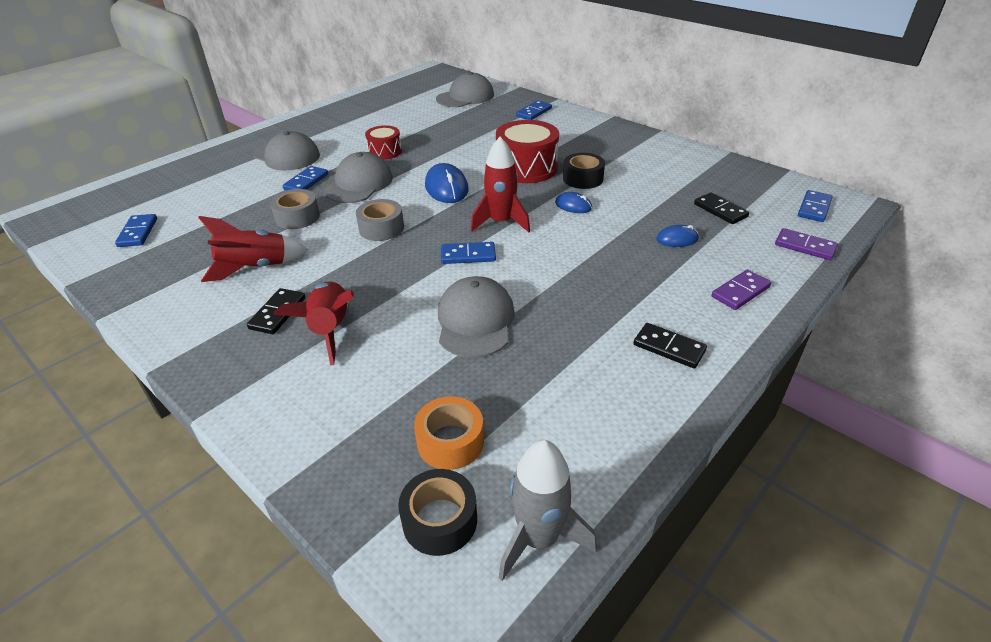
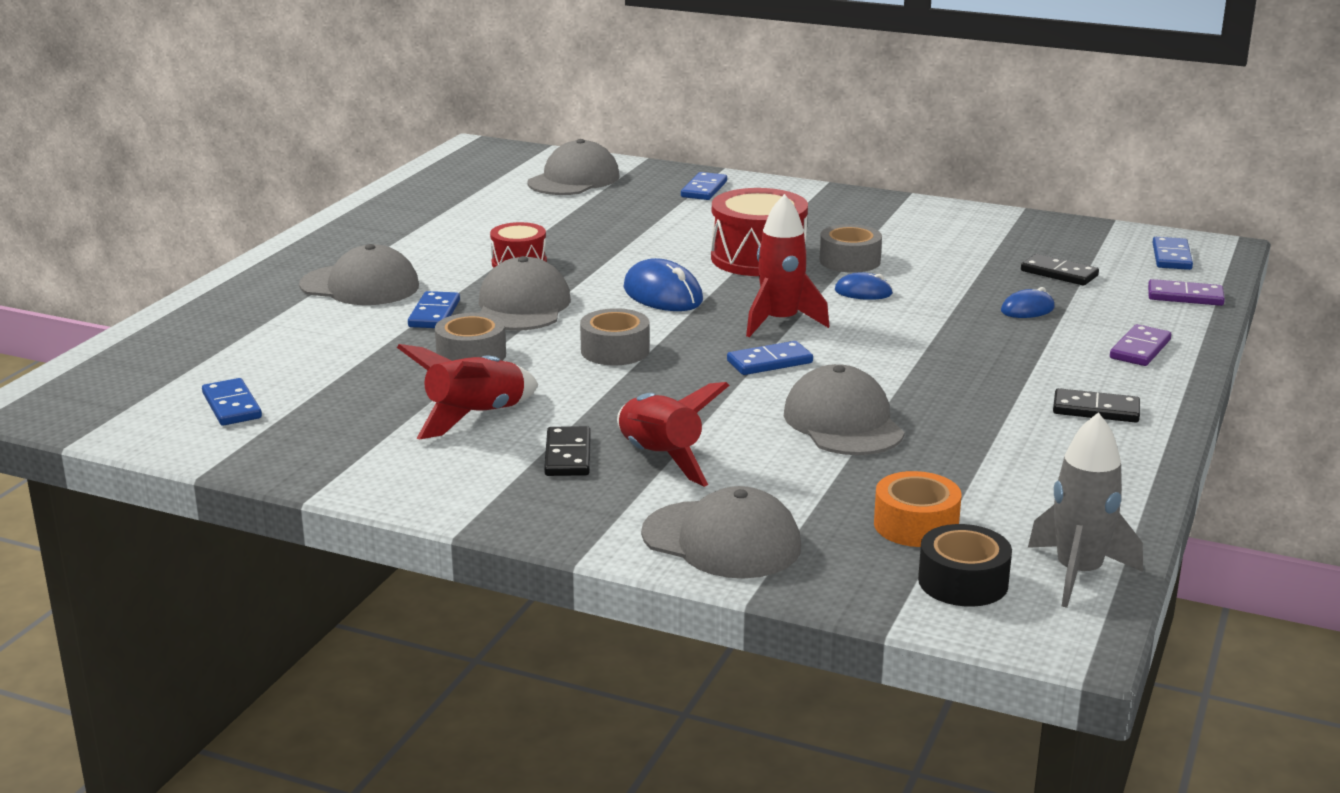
camera: 20 degrees left, 15 degrees down
black tape [563,153,605,189] -> grey tape [820,224,882,273]
none -> grey cap [641,486,801,578]

